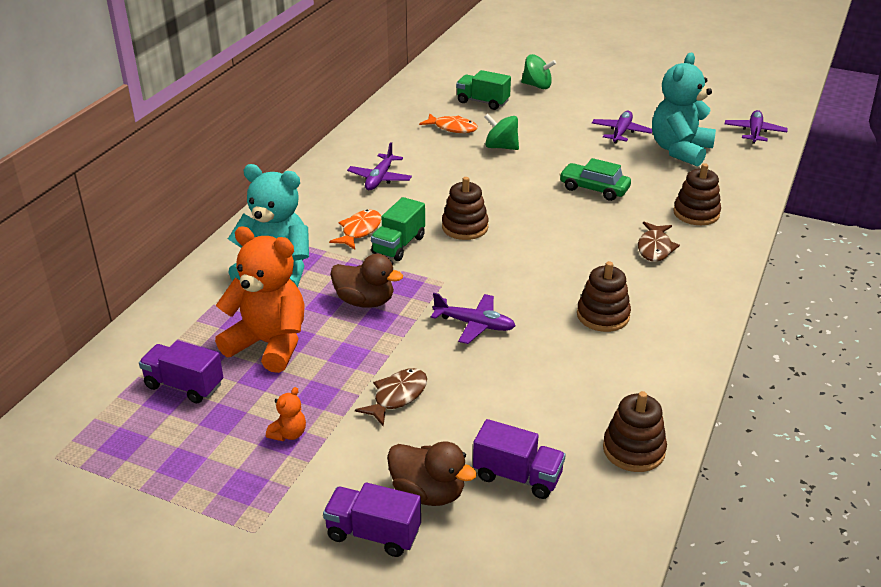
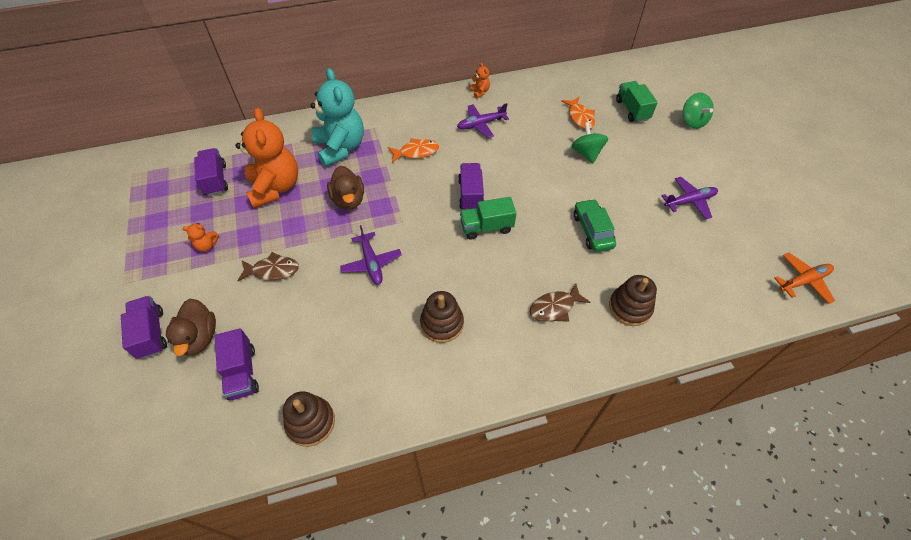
camera: 50 degrees right, 20 degrees up
green truck [371,197,425,261] -> green truck moved to [460,197,517,240]
brown stacking toy [442,177,489,240] -> purple truck [458,163,484,210]
turquoise teddy bear [652,53,716,167] -> none
purple plane [725,110,788,144] -> orange plane [774,253,835,304]
none -> orange teddy bear [469,62,490,98]

